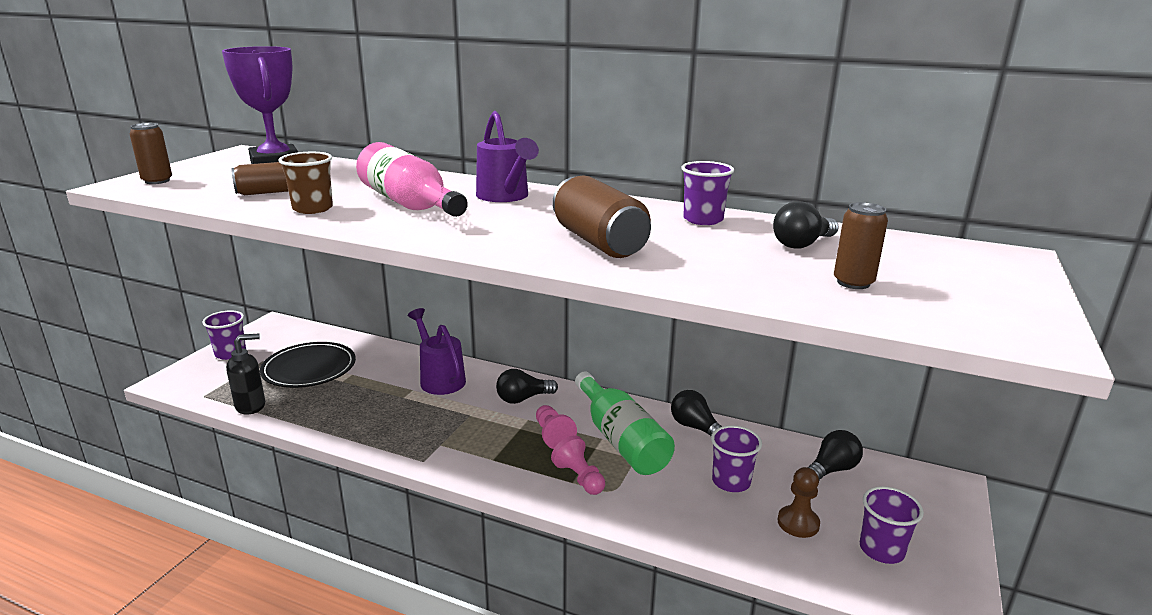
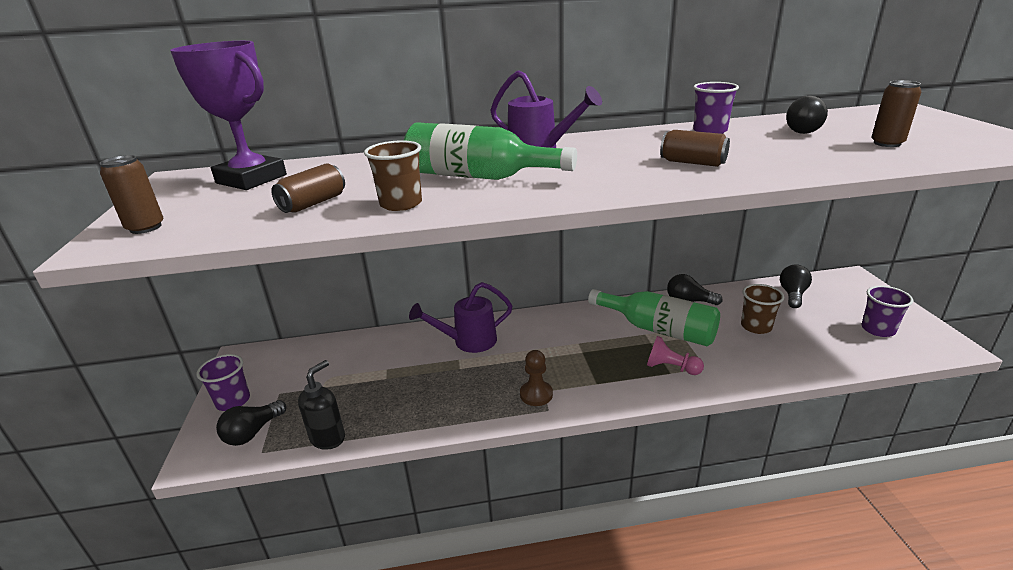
camera: 30 degrees left, 5 degrees up
black plate [260,342,356,388] -> none
pink bottle [356,142,468,217] -> green bottle [404,123,577,180]
purple watering can [408,308,466,395] -> purple watering can turned 45 degrees counterclockwise [409,282,512,353]
black light bulb [496,369,558,404] -> black light bulb moved to [216,400,286,446]
pink pawn [536,405,577,449] -> none
brown can [552,176,651,258] -> brown can [660,130,730,167], size x0.61
purple cup [711,425,762,492] -> brown cup [741,284,784,334]
brown pawn [777,467,820,538] -> brown pawn moved to [520,350,553,406]

